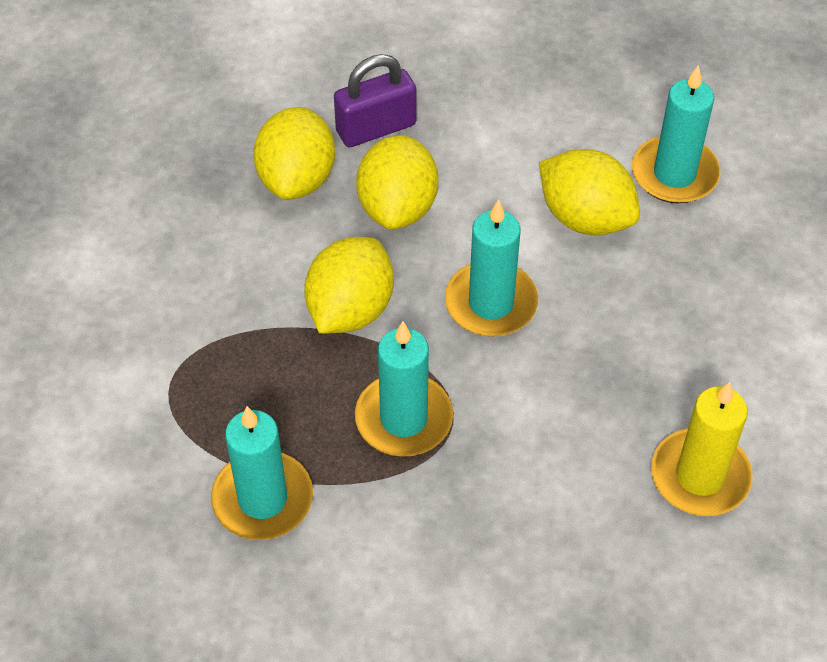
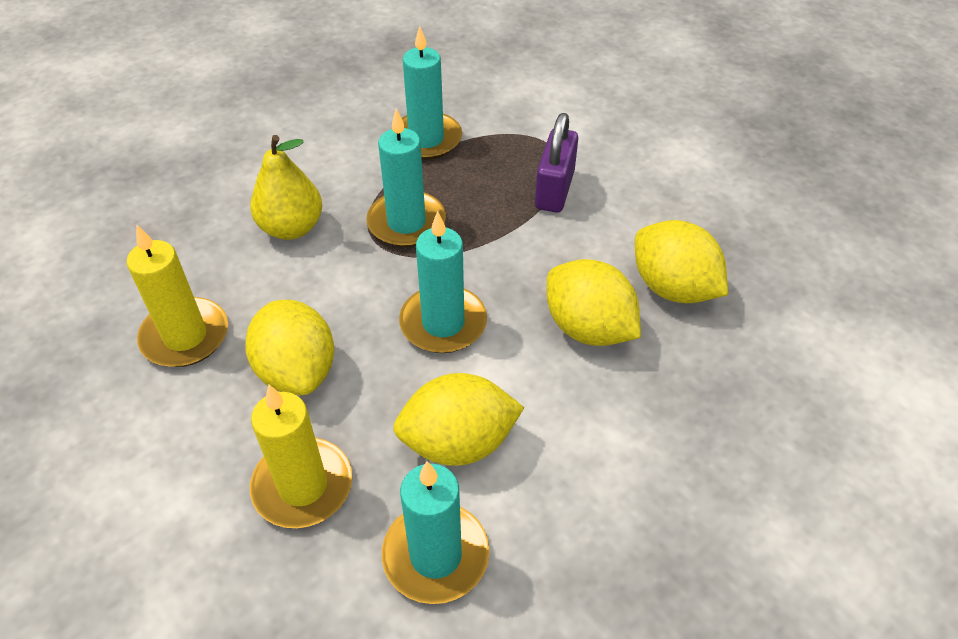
camera: 130 degrees right, 5 degrees down
yellow lemon [304,237,394,334] -> yellow lemon moved to [245,300,334,395]
purple padlock [334,54,416,147] -> purple padlock moved to [535,113,578,213]
none -> yellow pear [250,135,322,240]
none -> yellow candle [250,385,352,528]

